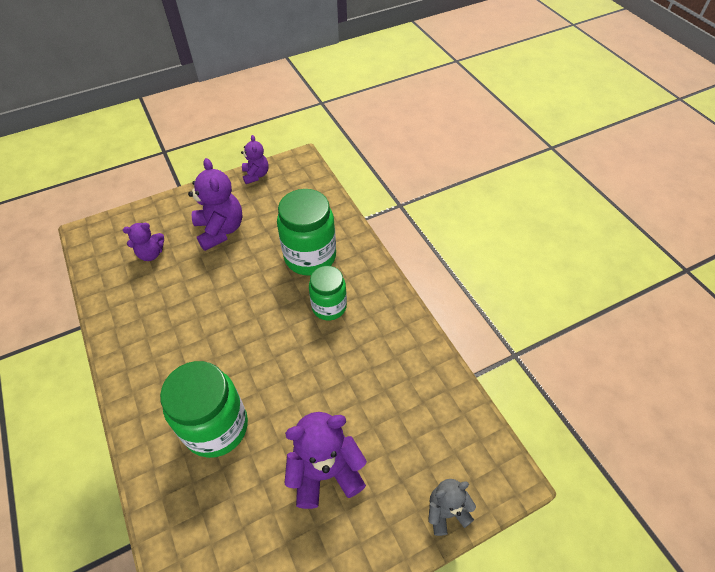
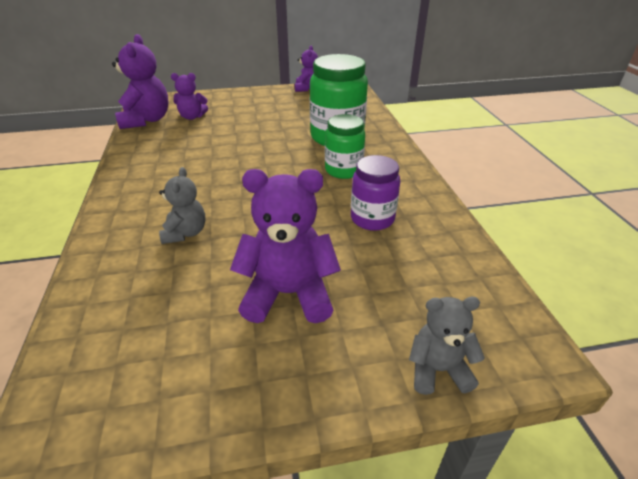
camera: 15 degrees right, 15 degrees down
green jar [160,361,248,458] -> grey teddy bear [159,167,205,244]
purple teddy bear [188,158,243,251] -> purple teddy bear moved to [112,34,168,129]
none -> purple jar [351,155,400,231]

